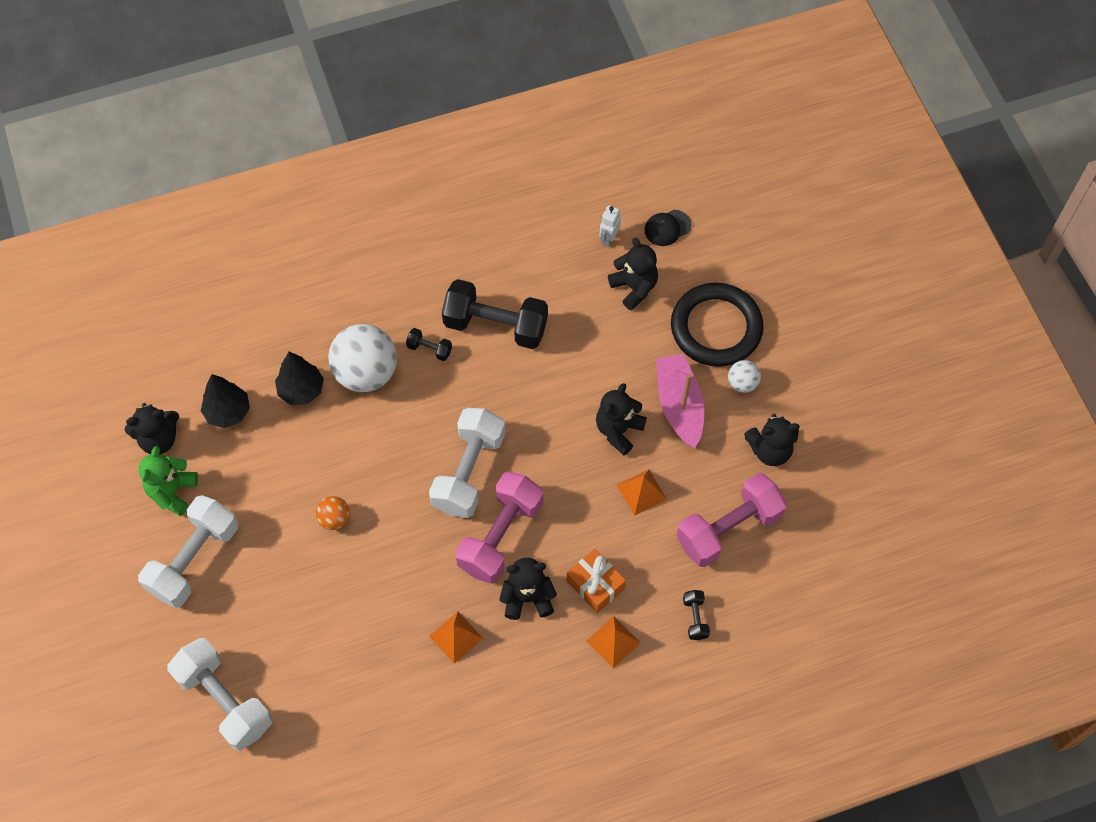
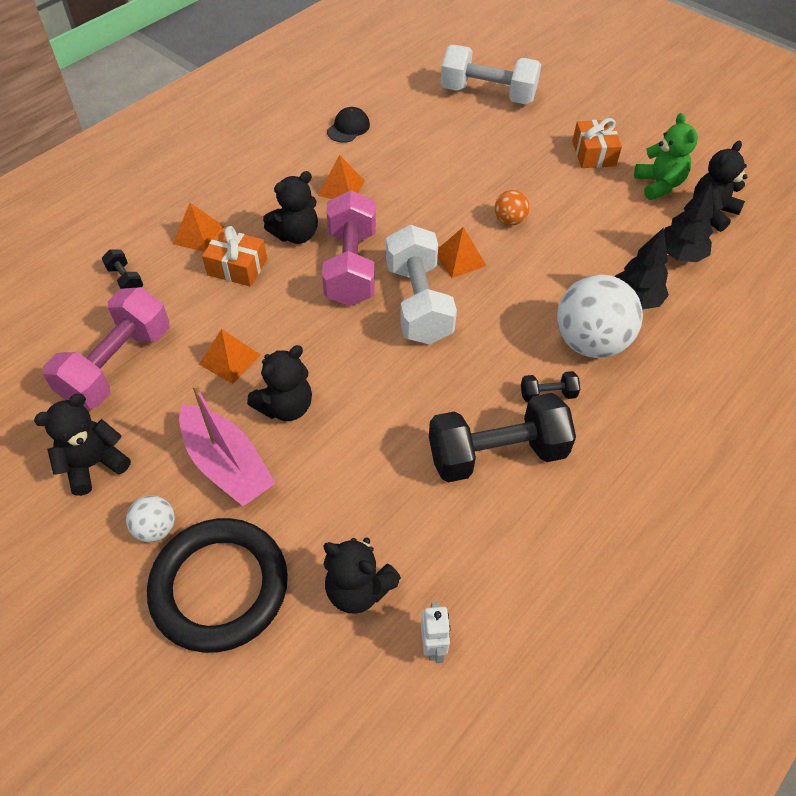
camera: 150 degrees right, 10 degrees down
white dumbbell [138,495,238,608] -> orange gift [572,118,622,168]
black teddy bear [596,383,647,456] -> black teddy bear turned 45 degrees clockwise [247,345,312,421]
black cap [644,210,691,246] -> black cap moved to [327,107,370,143]
none -> orange pyramid [438,227,487,278]

